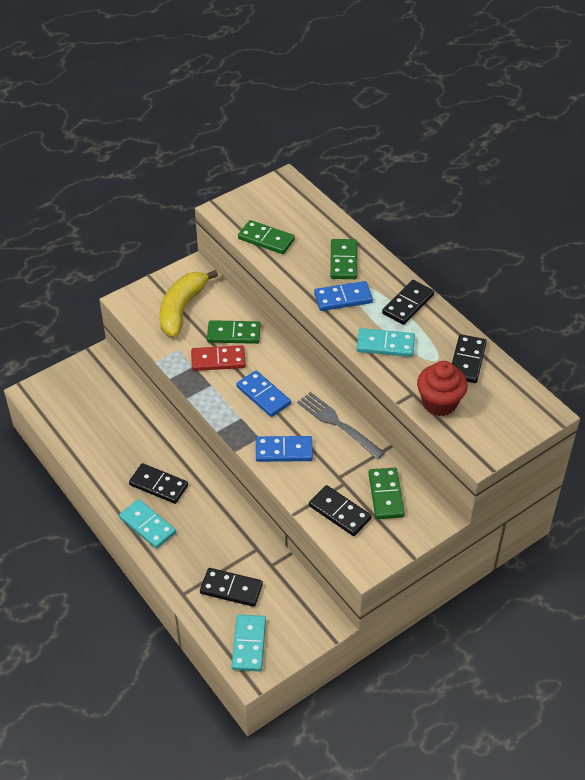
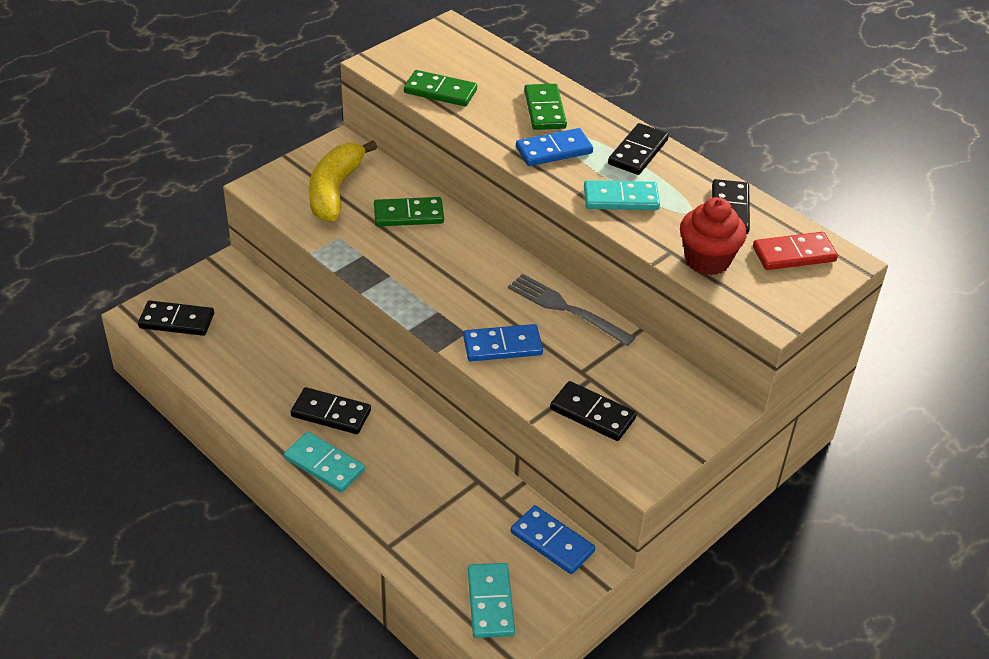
camera: 10 degrees left, 5 degrees down
red domino [191,345,245,371] -> red domino moved to [753,232,838,270]
black domino [200,568,263,607] -> black domino moved to [138,301,214,336]
blue domino [236,371,291,417] -> blue domino moved to [511,505,595,574]
green domino [368,468,405,519] -> none

